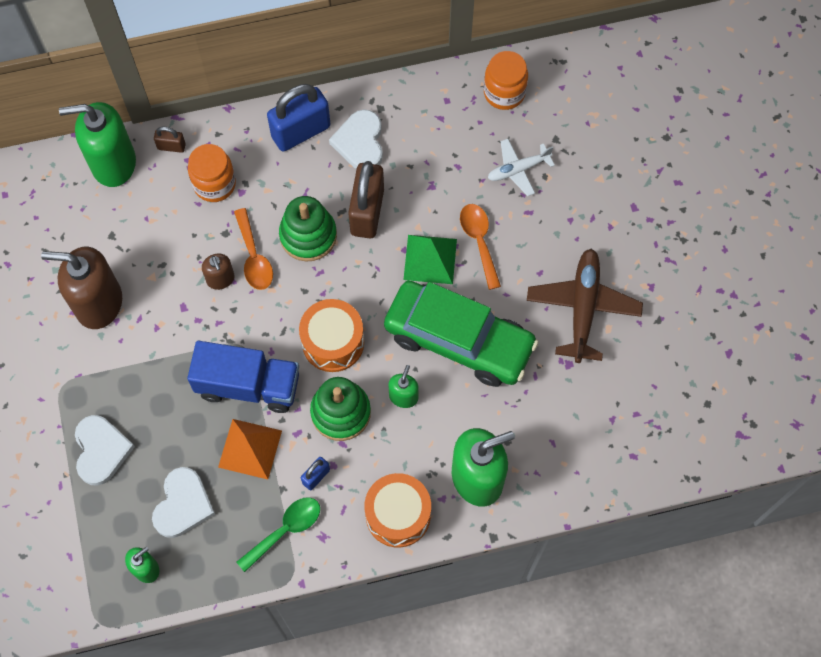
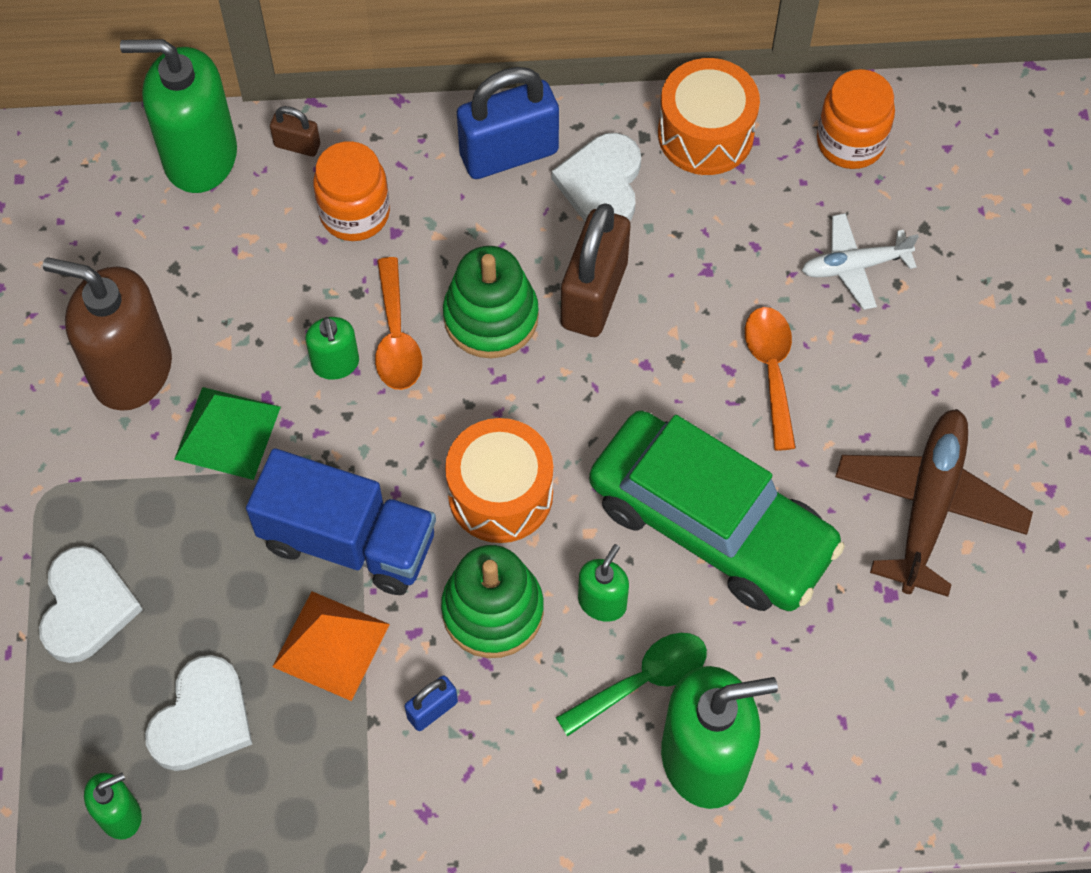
camera: 10 degrees right, 5 degrees down
brown soap dispenser [202,253,235,290] -> green soap dispenser [305,317,359,380]
green spoon [237,497,320,572] -> green spoon moved to [556,633,707,737]
orange drum [364,473,431,548] -> orange drum moved to [658,58,760,175]
green pyramid [403,235,457,284] -> green pyramid moved to [174,387,281,480]

